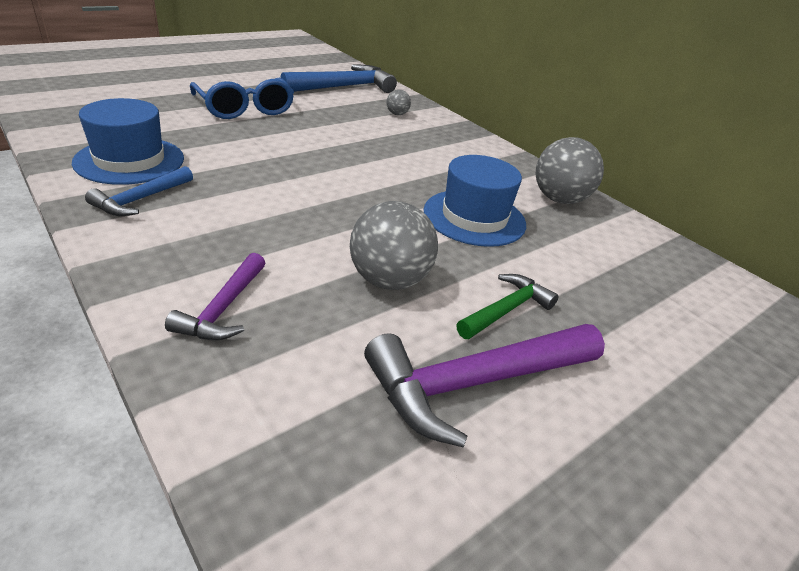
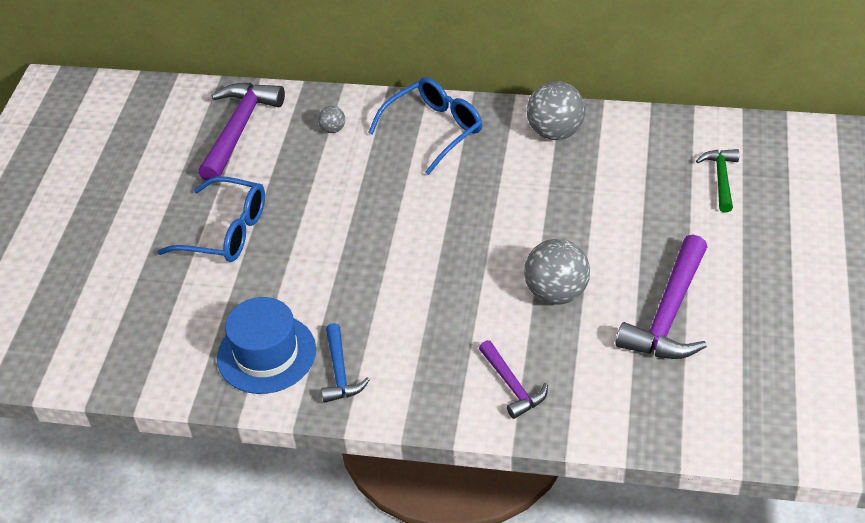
camera: 35 degrees left, 10 degrees up
blue hammer [281,64,397,93] -> purple hammer [198,83,285,181]
blue hat [423,155,526,247] -> none
green hammer [456,274,559,339] -> green hammer moved to [696,149,739,212]
none -> blue glasses [368,77,482,175]

